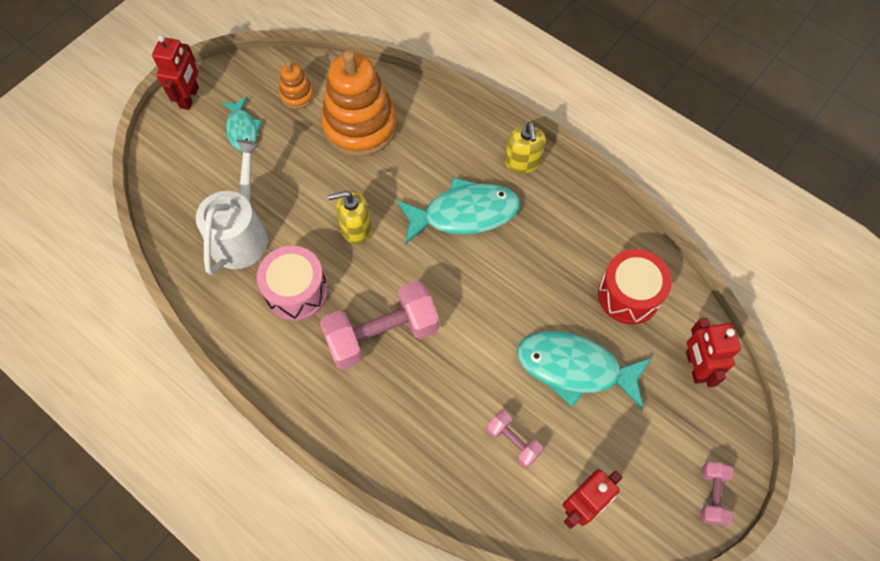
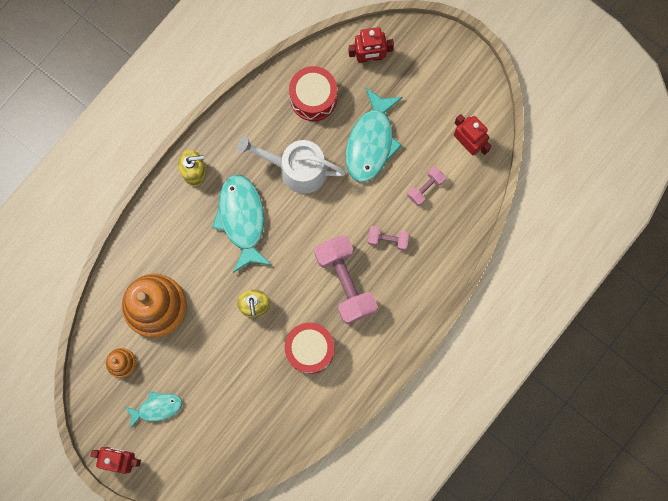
camera: 90 degrees left, 15 degrees up
white watering can [196,140,268,275] -> white watering can moved to [237,136,346,194]
pink drum [257,246,328,321] -> red drum [285,322,334,374]
pink dumbbell [701,462,733,526] -> pink dumbbell moved to [368,226,409,250]

